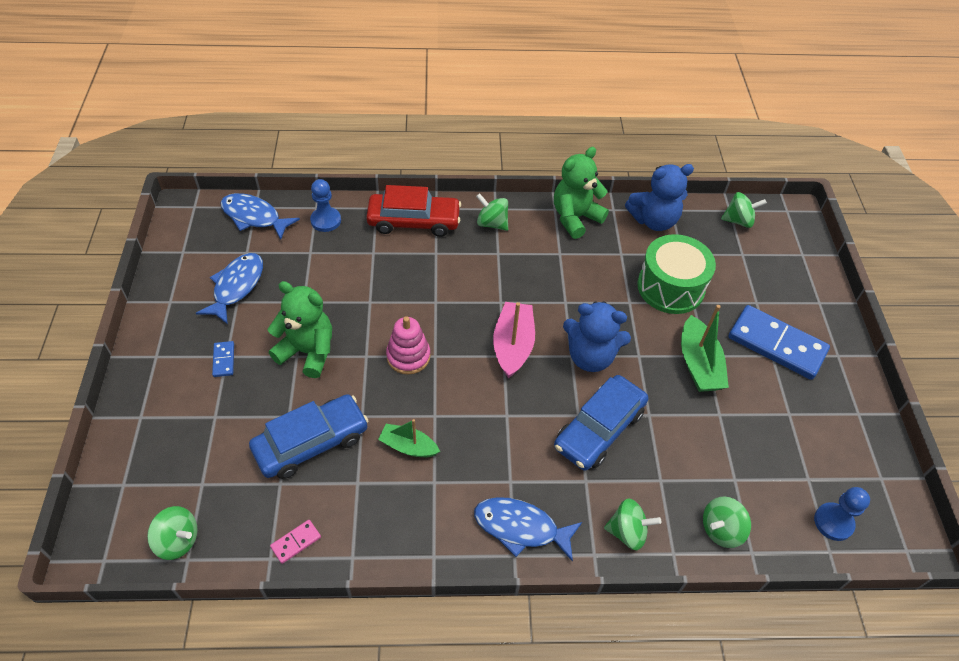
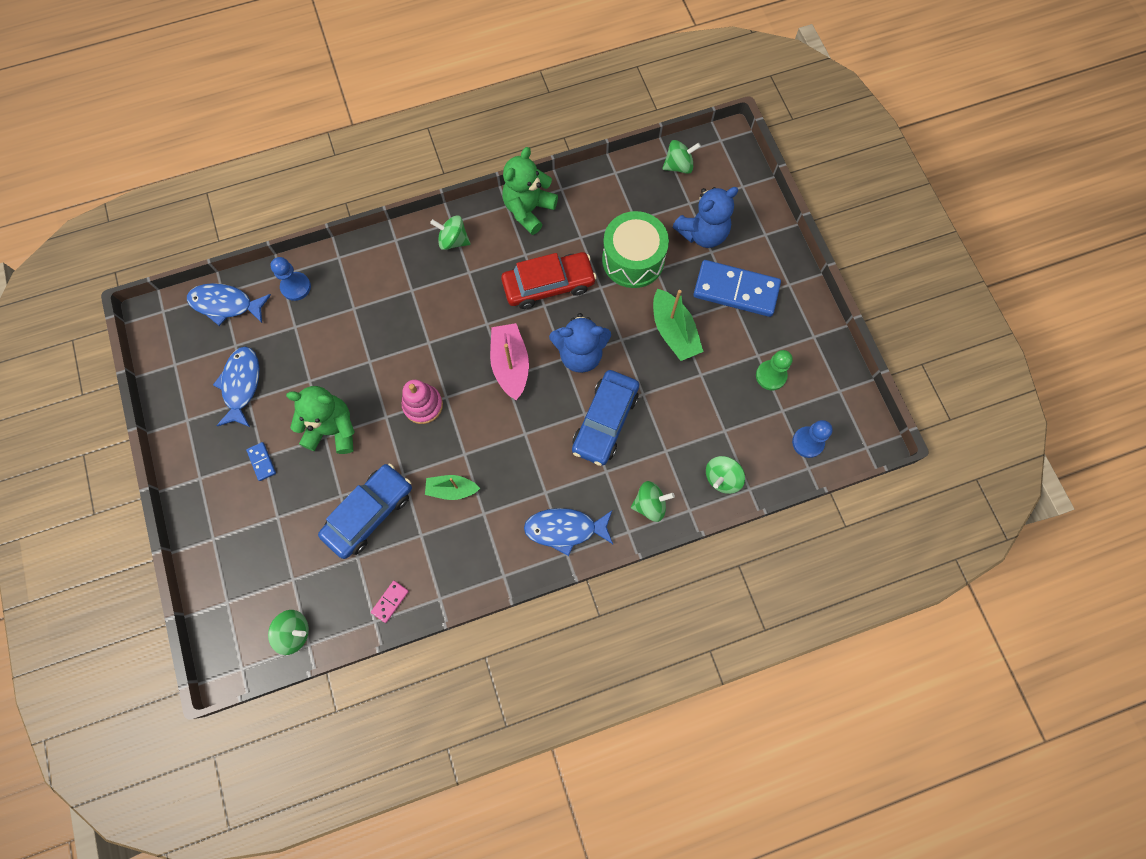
camera: 15 degrees left, 20 degrees up
red car [366,185,461,237] -> red car moved to [501,252,597,309]
blue teddy bear [625,164,694,231] -> blue teddy bear moved to [673,187,739,248]
none -> green pawn [756,350,793,390]

